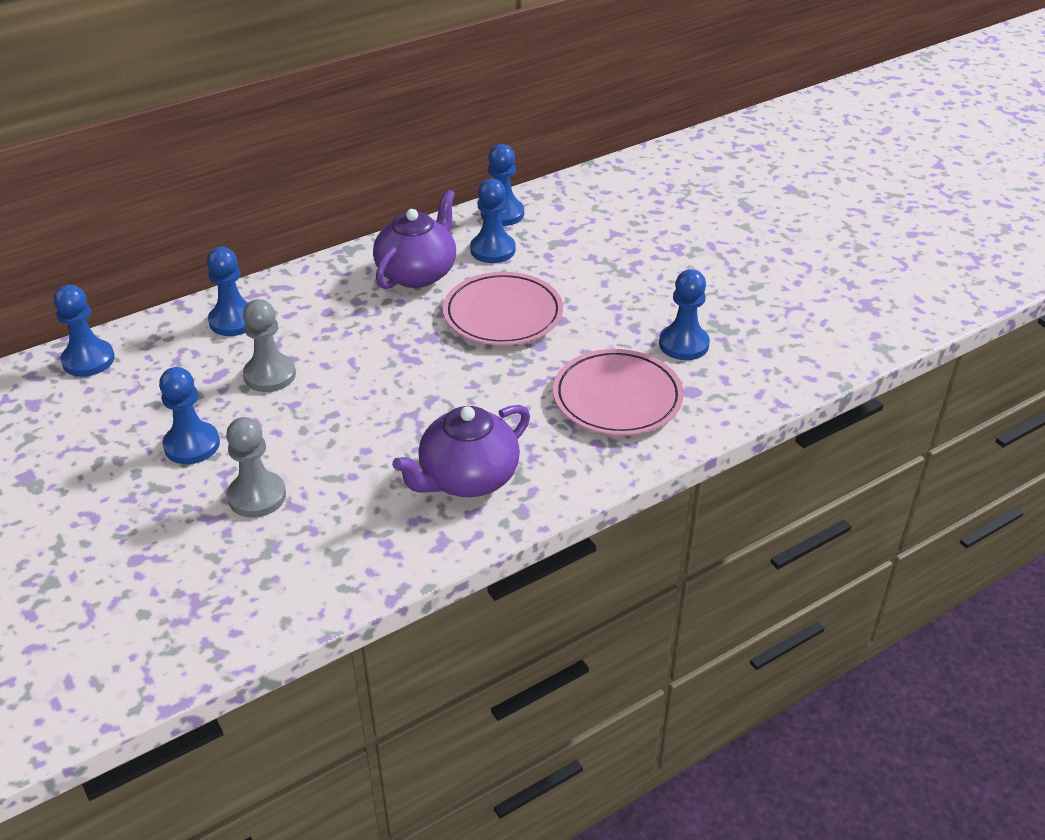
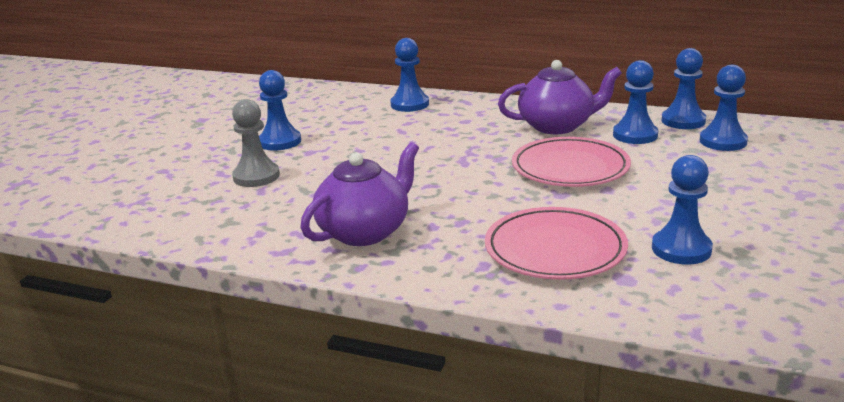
camera: 55 degrees right, 15 degrees down
blue pawn [54,285,115,377] -> blue pawn moved to [700,65,748,151]
grey pawn [243,299,296,392] -> none
purple teapot [392,405,530,497] -> purple teapot turned 120 degrees clockwise [301,142,419,246]

